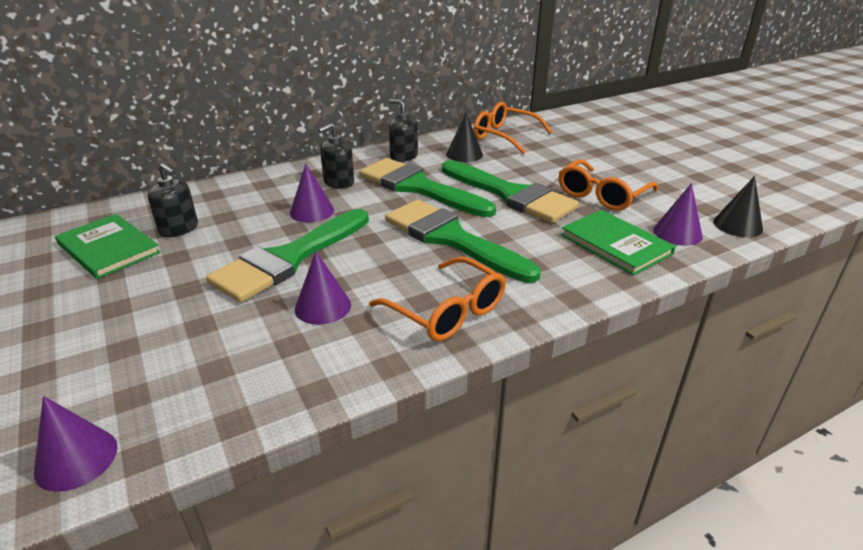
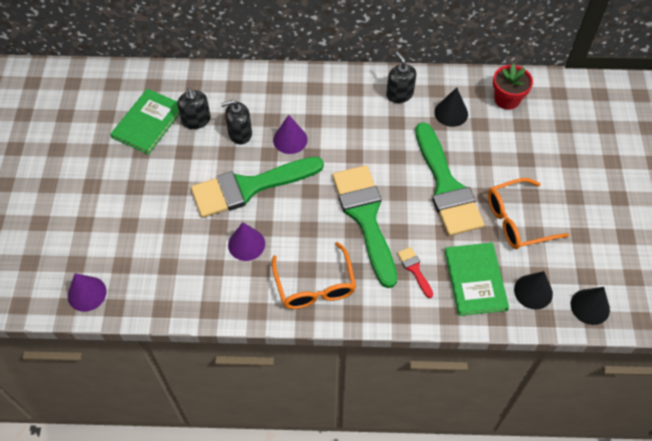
camera: 30 degrees right, 25 degrees up
green book [55,214,161,279] -> green book turned 45 degrees clockwise [110,89,179,155]
black soap dispenser [318,123,354,189] -> black soap dispenser moved to [221,100,252,145]
green brush [359,158,496,217] -> none
orange glasses [473,102,552,154] -> red flower pot [493,64,533,110]
purple cone [653,183,703,246] -> black cone [514,271,553,310]
none -> red brush [397,247,433,298]

